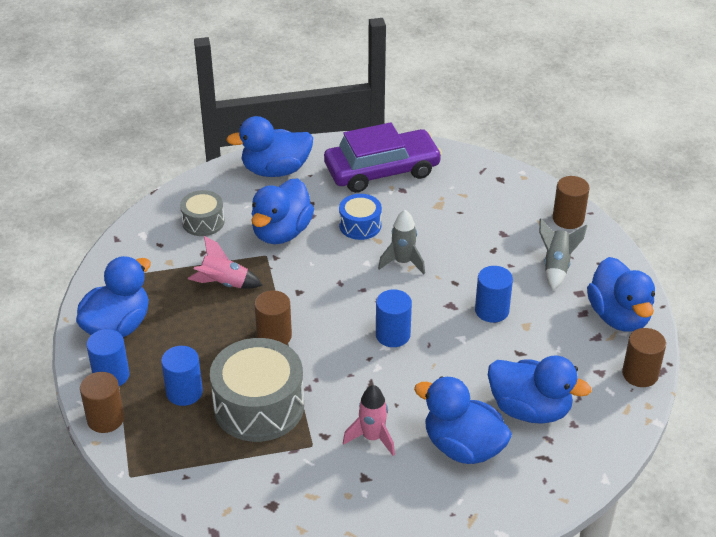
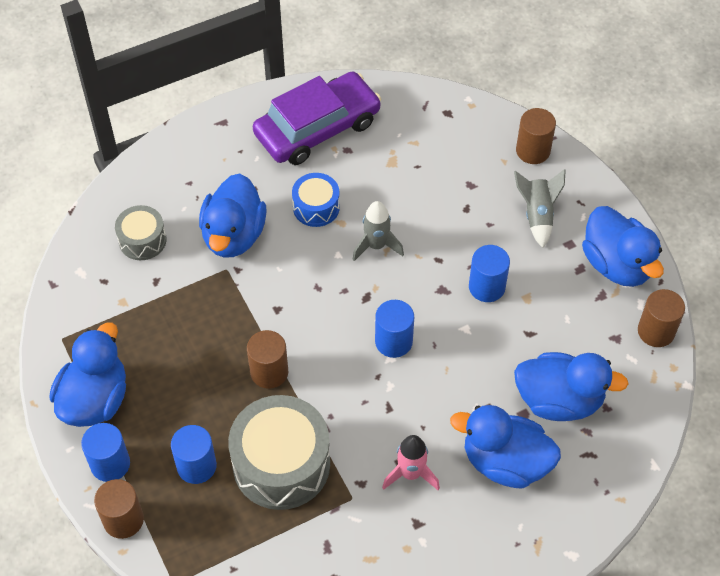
camera: 15 degrees left, 15 degrees up
pink rocket [188,236,262,289] -> none
blue duck [226,116,313,177] -> none

